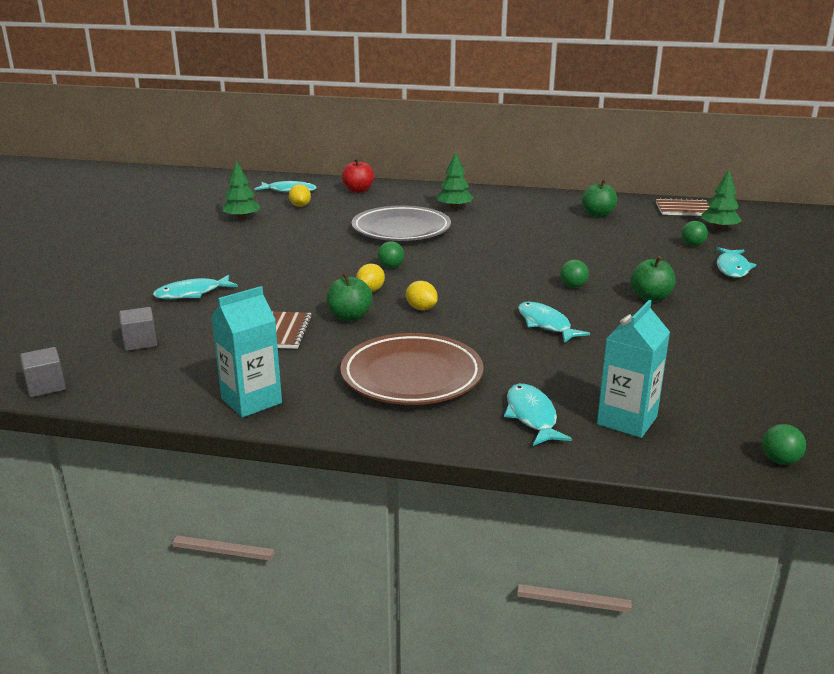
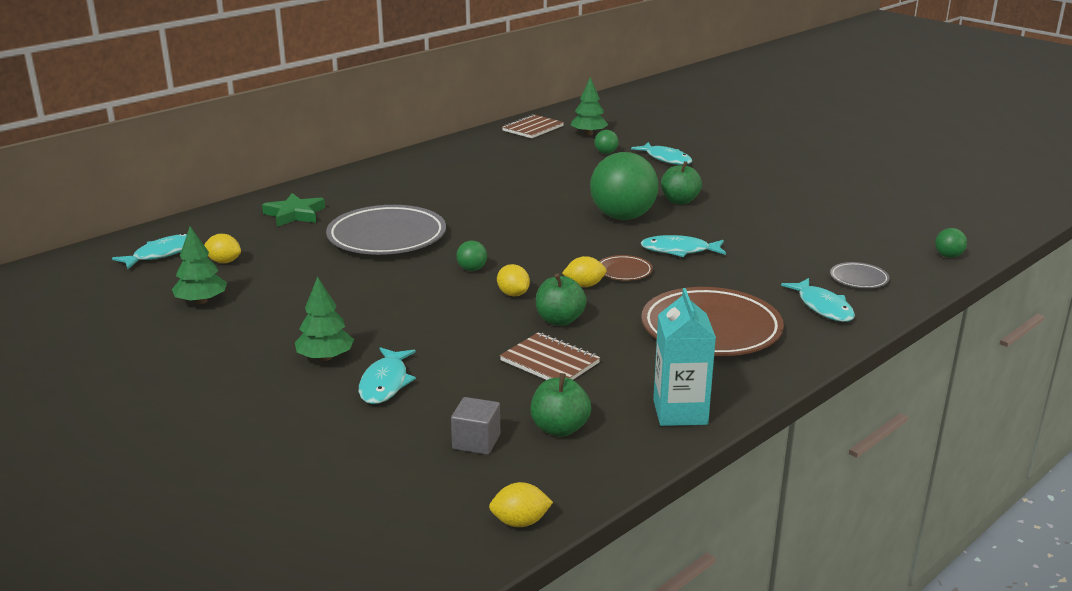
camera: 55 degrees left, 0 degrees up
grey cube [20,347,66,397] -> yellow lemon [489,482,553,527]
red apple [342,158,374,193] -> none
green tree [437,152,473,209] -> green tree moved to [295,276,354,361]
turquoise fish [504,384,572,446] -> turquoise fish turned 135 degrees counterclockwise [781,278,855,322]
green ball [560,260,589,288] -> green ball [590,152,658,220], size x2.43
green apple [582,180,617,217] -> green apple moved to [531,373,591,437]
turquoise carton [597,300,670,438] -> grey plate [830,262,890,288]
none -> green star [262,193,325,227]
none -> brown plate [599,255,653,281]

